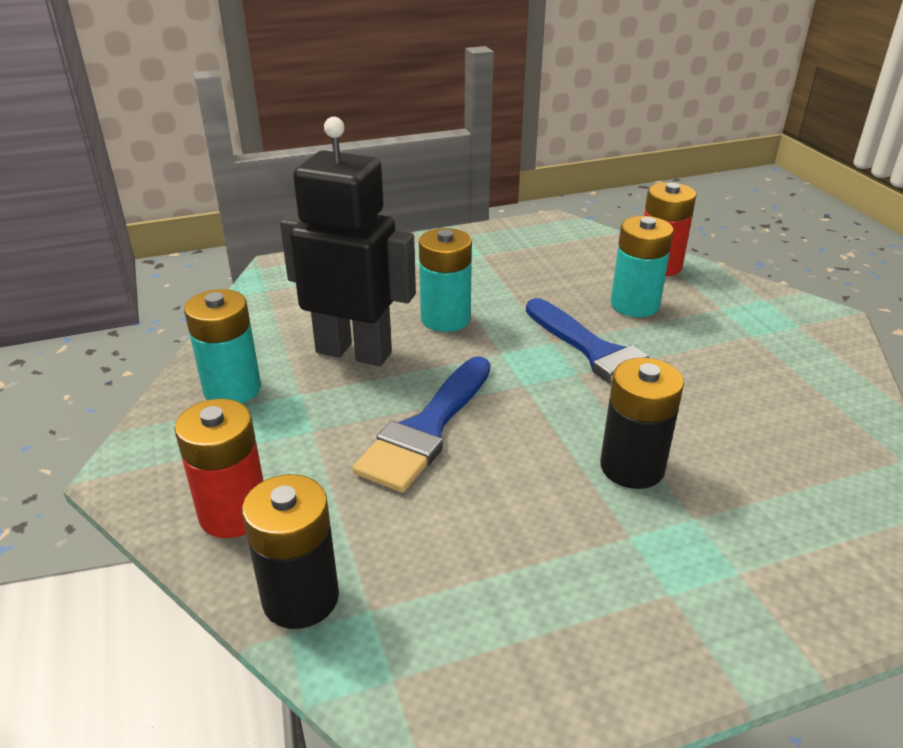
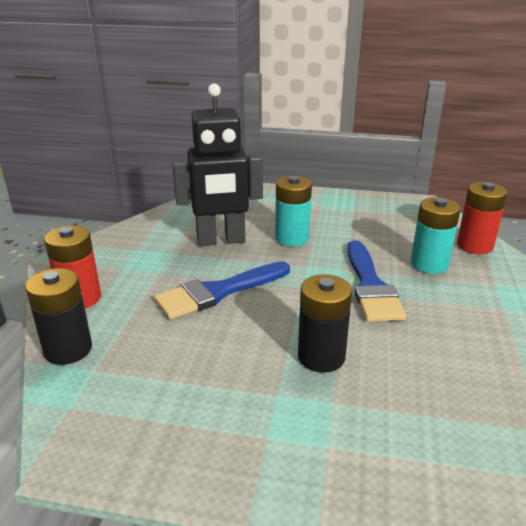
camera: 30 degrees right, 5 degrees down
turquoise battery [184,289,261,403] -> none
black robot [280,117,416,366] -> black robot turned 120 degrees clockwise [172,83,263,246]

